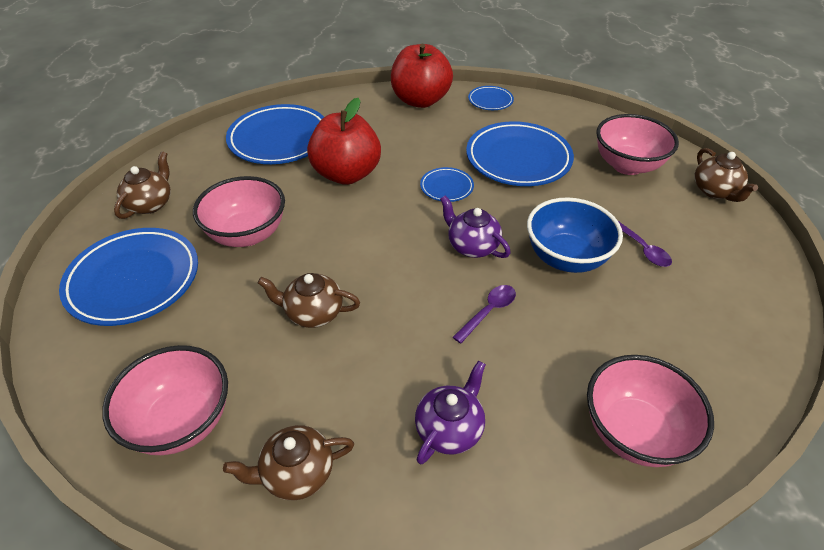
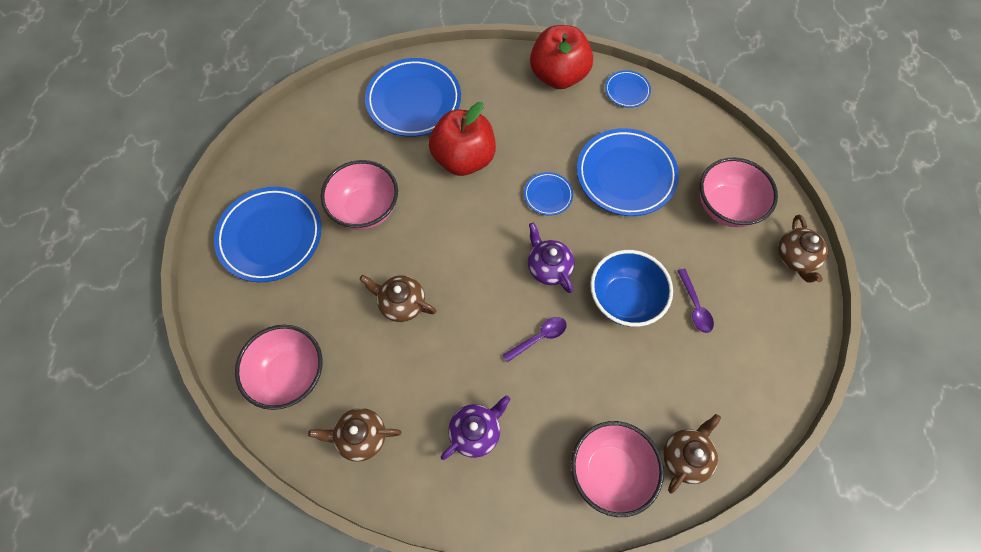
camera: 15 degrees right, 20 degrees up
brown teapot [114,151,171,219] -> brown teapot moved to [663,414,721,494]

